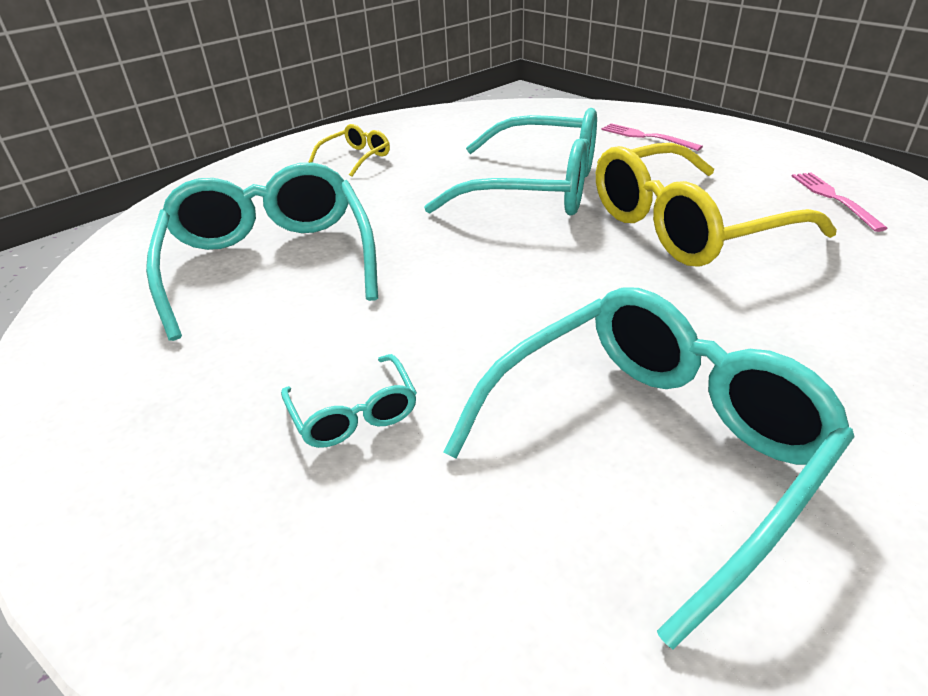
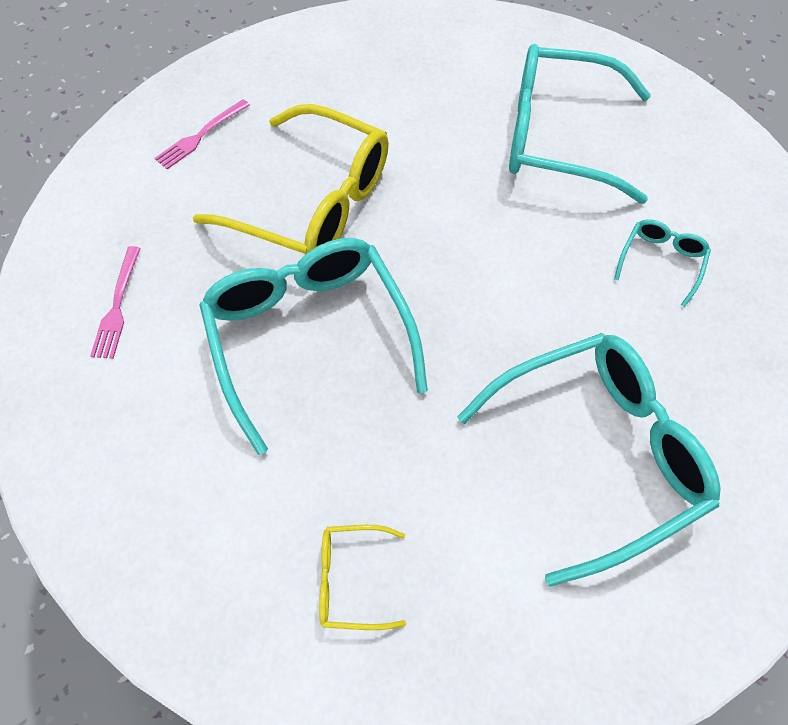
camera: 130 degrees left, 25 degrees up
turquoise glasses [146,163,378,341] -> turquoise glasses turned 150 degrees counterclockwise [457,333,721,587]

